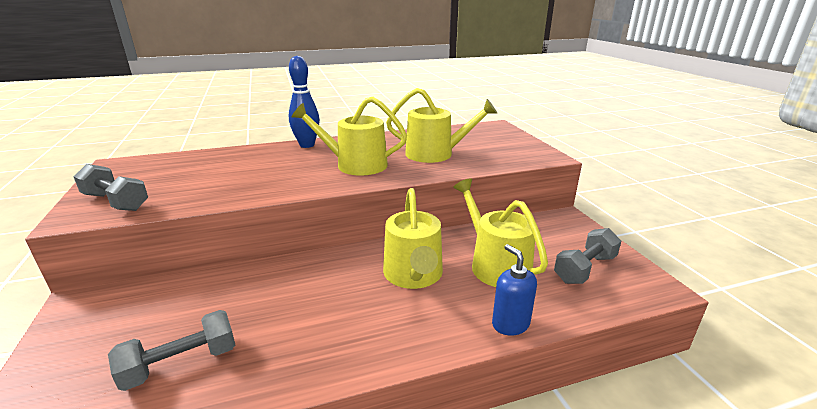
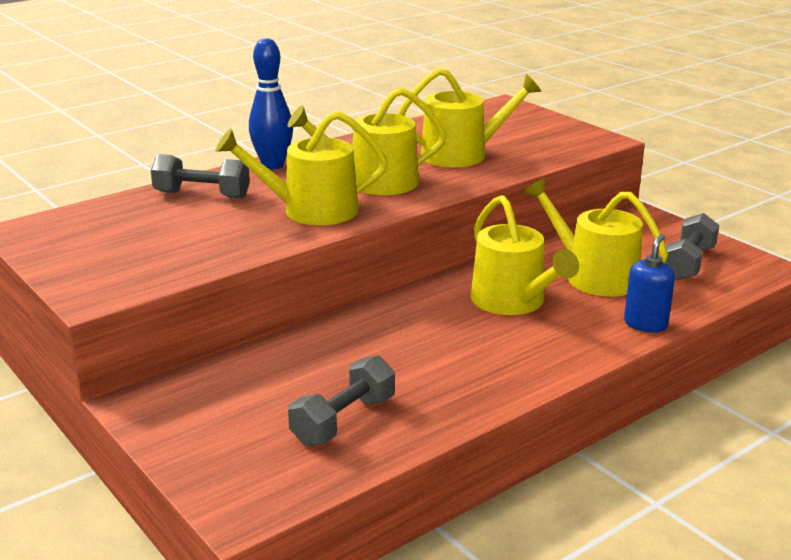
camera: 20 degrees left, 0 degrees up
grey dumbbell [74,164,148,211] -> grey dumbbell moved to [151,154,250,198]
blue soap dispenser [492,244,537,336] -> blue soap dispenser turned 75 degrees clockwise [624,234,675,333]
none -> yellow watering can [215,111,388,225]

